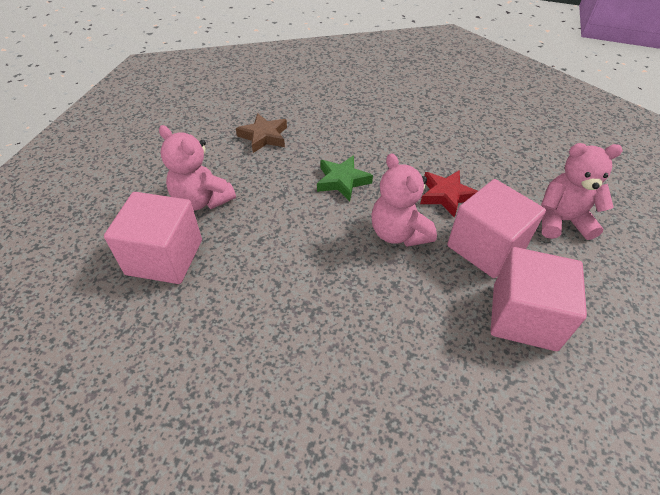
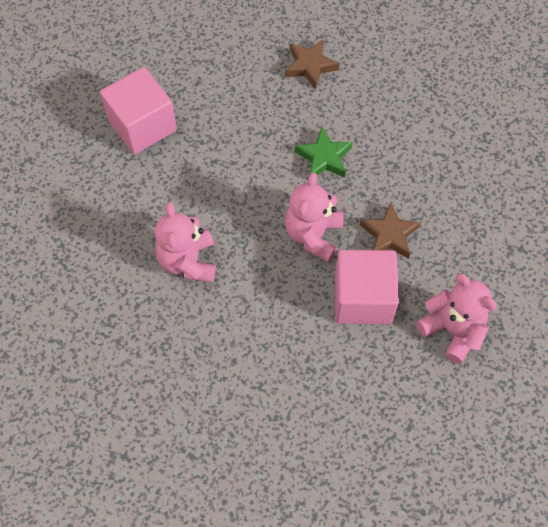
camera: 45 degrees right, 15 degrees up
pink teddy bear [159,125,236,210] -> pink teddy bear moved to [155,202,216,282]
red star [420,170,478,218] -> brown star [360,202,421,259]
pink cube [491,247,587,351] -> none

